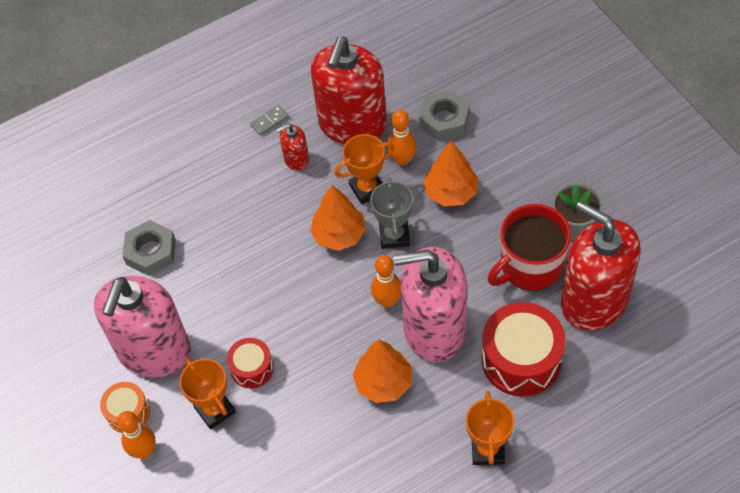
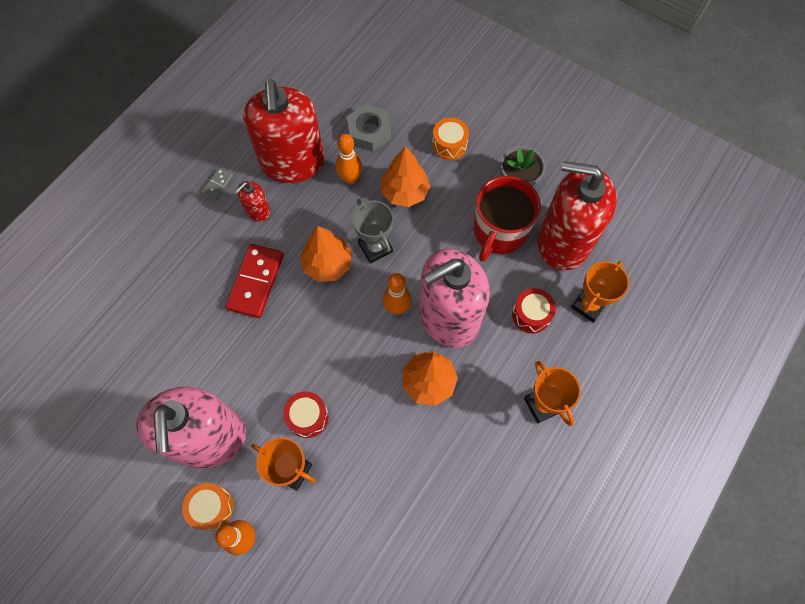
camera: 30 degrees left, 10 degrees up
grey nut [123,220,176,276] -> none
orange trophy [334,134,395,204] -> orange trophy moved to [571,261,629,323]
red drum [482,302,566,396] -> red drum [512,288,556,333], size x0.55
none -> red domino [225,244,284,318]
none -> orange drum [432,118,469,160]

